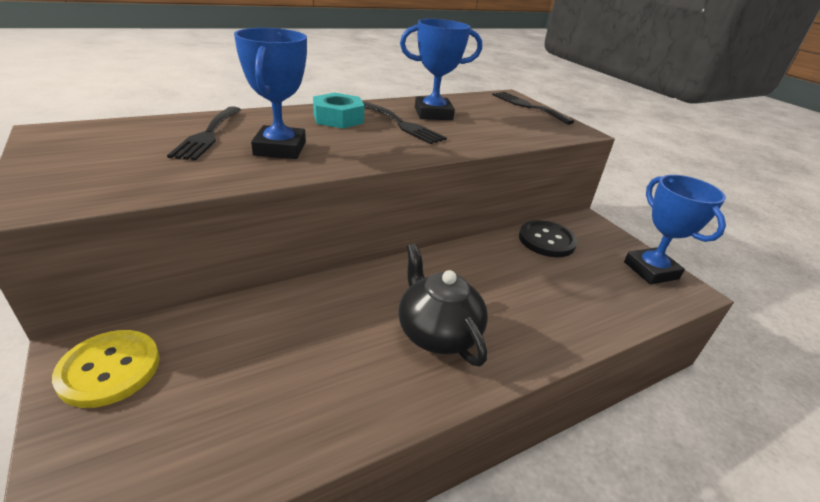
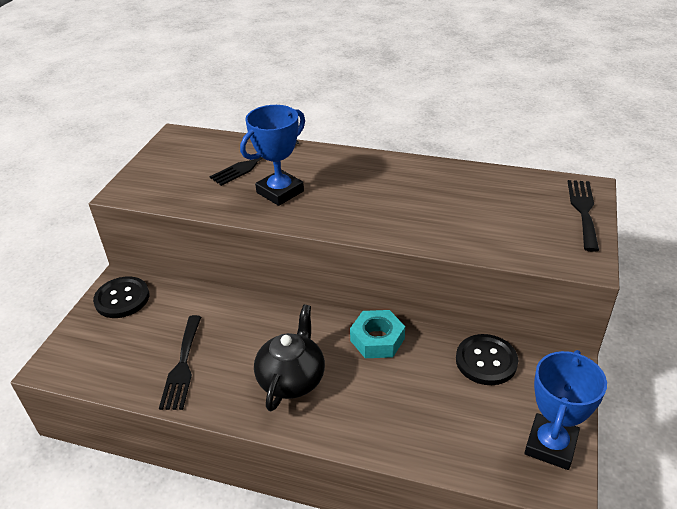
camera: 50 degrees right, 5 degrees up
yellow button [52,330,160,408] -> black button [93,276,149,318]
turquoise nut [313,93,365,129] -> turquoise nut moved to [350,310,405,358]
black fork [363,102,447,144] -> black fork moved to [159,315,201,410]
blue trophy [400,19,482,120] -> none

